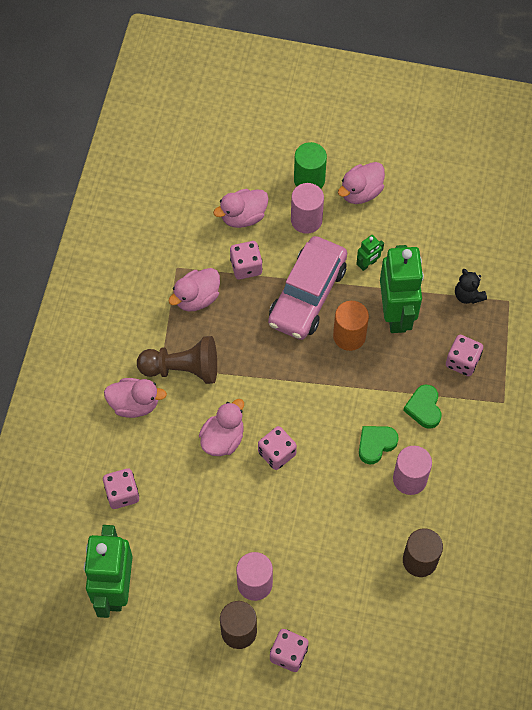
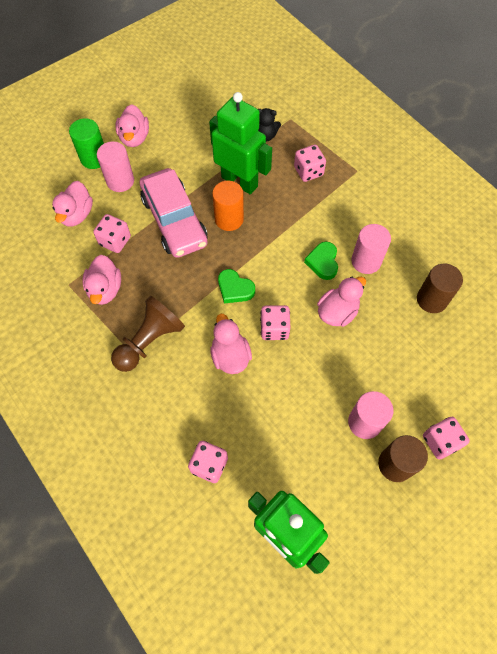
camera: 50 degrees left, 0 degrees up
pink duck [104,378,167,418] -> pink duck moved to [317,277,366,327]
green robot [356,235,384,271] -> none
green heart [403,385,442,429] -> green heart moved to [218,269,255,303]

